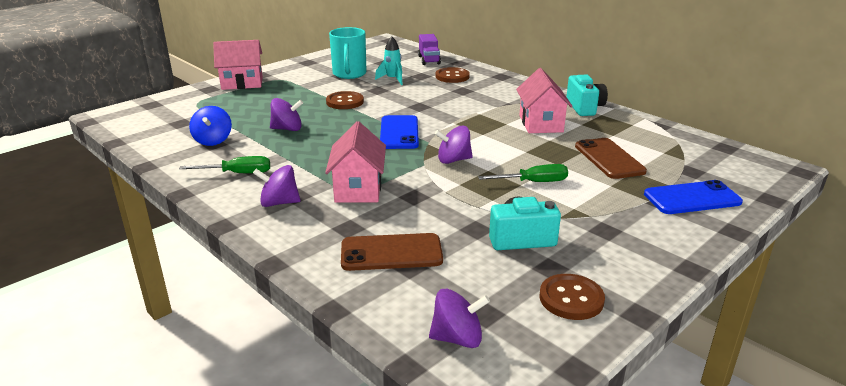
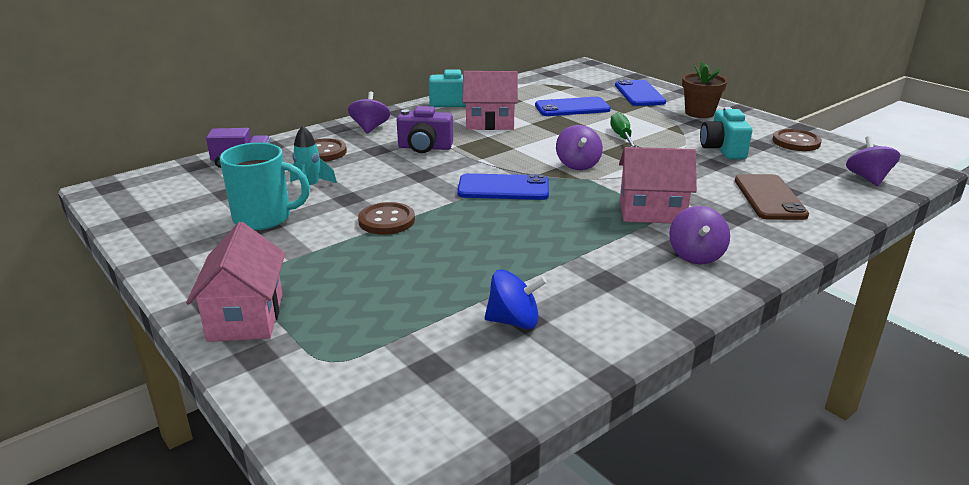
camera: 85 degrees left, 0 degrees up
green screwdriver [179,156,270,173] -> none
purple spinning top [270,98,303,131] -> purple spinning top moved to [348,92,390,134]
brown phone [575,138,647,179] -> blue phone [535,97,611,116]
none -> purple camera [397,106,453,153]
none -> brown flower pot [682,61,727,118]

